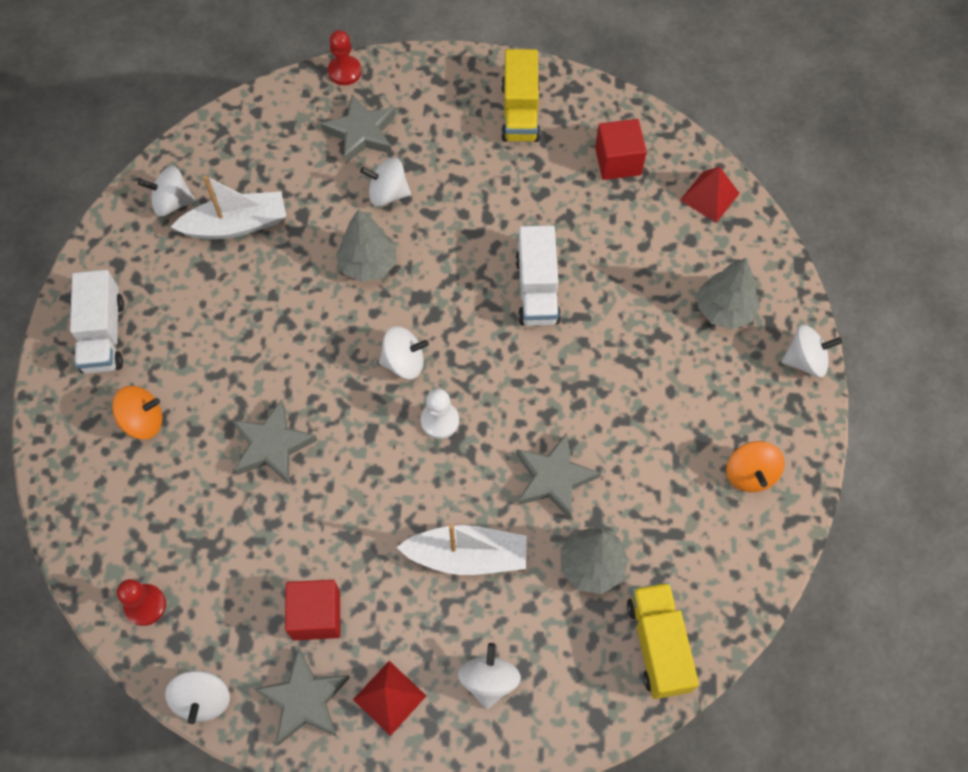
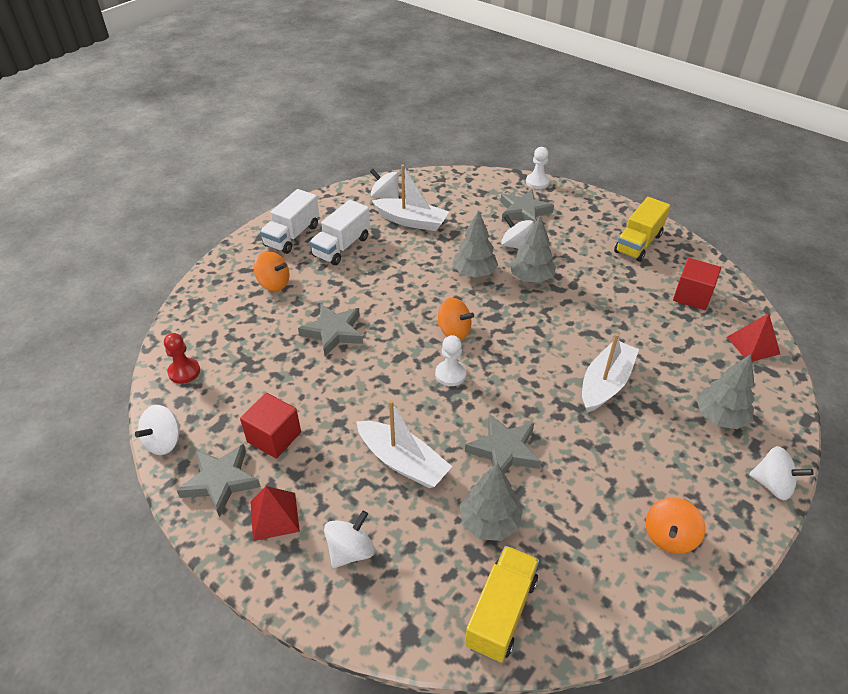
camera: 35 degrees right, 20 degrees down
red pawn [328,30,362,85] -> white pawn [526,147,550,189]
white spinning top [379,326,429,379] -> orange spinning top [437,298,474,341]
white truck [515,225,561,326] -> white truck moved to [310,200,370,265]
none -> grey tree [510,216,556,283]
none -> white boat [582,333,639,413]

